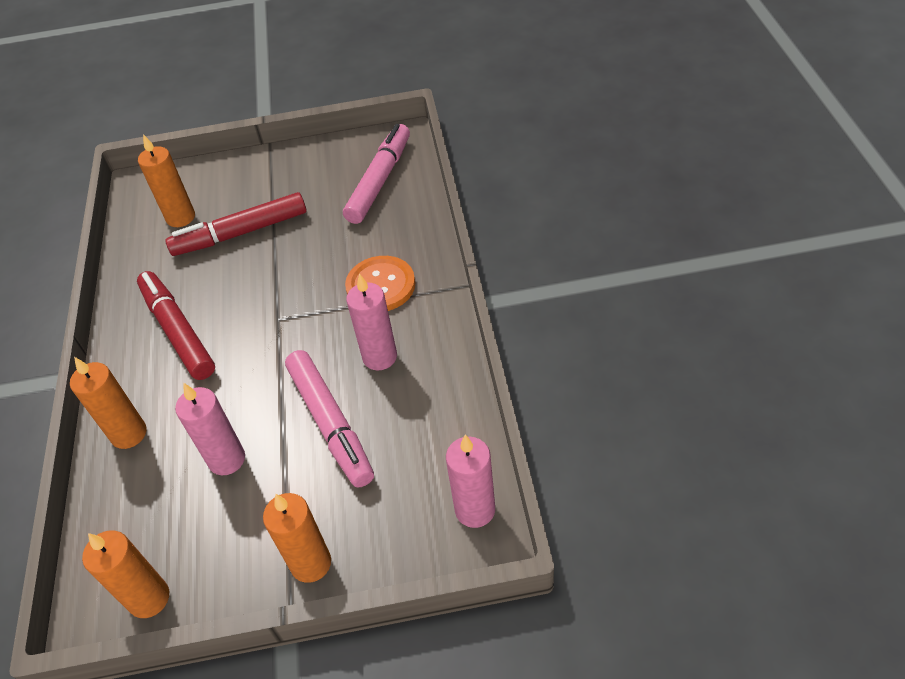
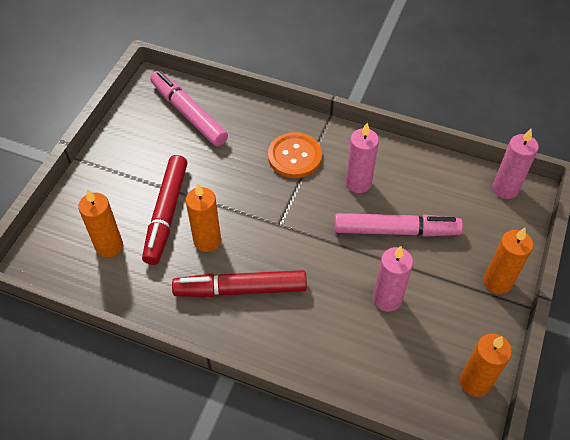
camera: 65 degrees left, 5 degrees up
orange candle [70,357,146,449] -> orange candle moved to [186,184,221,252]

